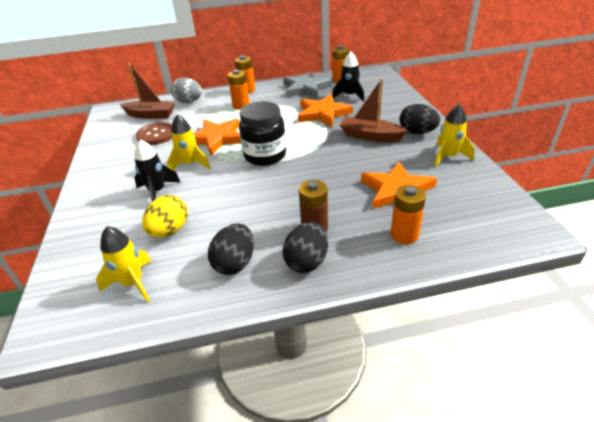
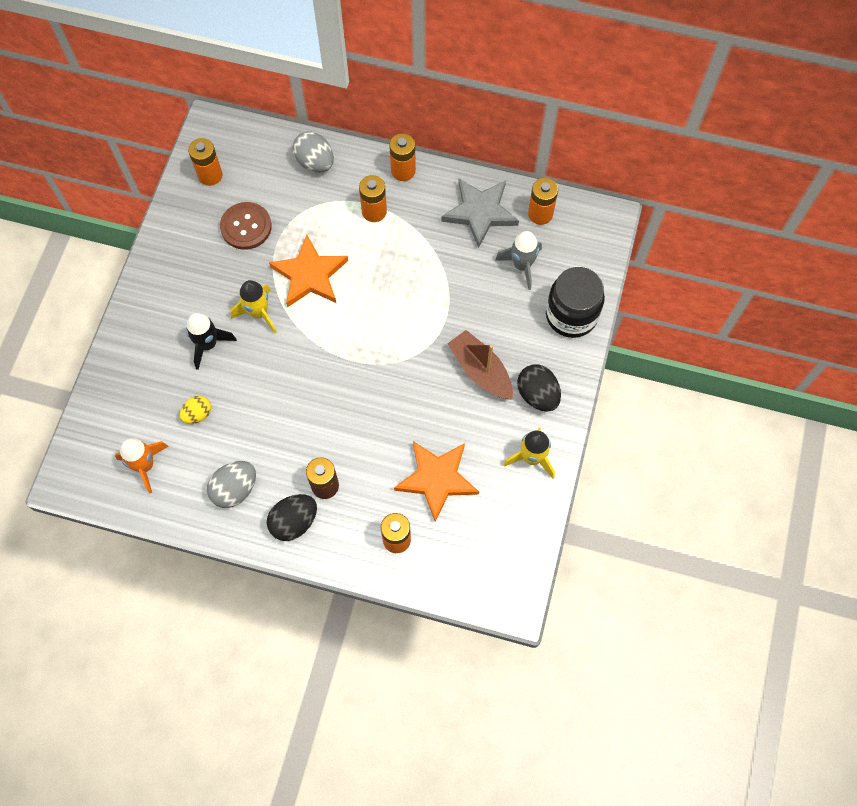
camera: 25 degrees right, 30 degrees up
yellow rocket [96,226,151,302] -> orange rocket [115,438,168,493]
brown boat [119,63,175,119] -> none
yellow egg [142,195,188,238] -> yellow egg [180,396,211,424], size x0.64
black egg [208,224,254,275] -> grey egg [207,461,256,508]
black jar [239,101,286,166] -> black jar moved to [546,267,605,338]
orange star [298,94,353,127] -> none
black rocket [332,51,364,102] -> grey rocket [495,231,542,290]
none -> orange battery [188,138,222,186]

